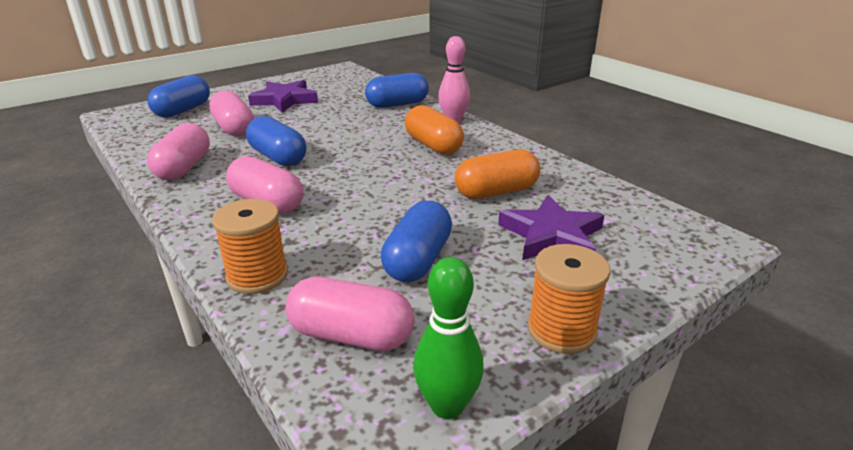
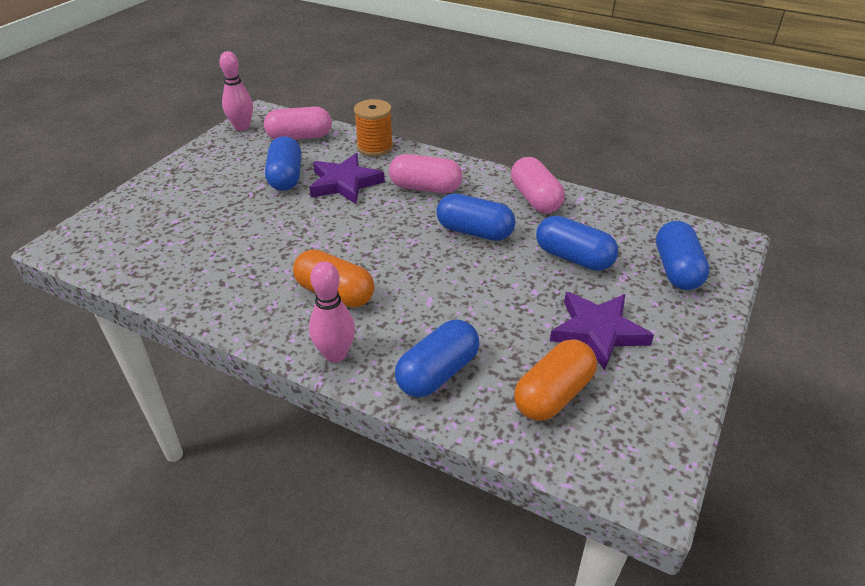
camera: 155 degrees right, 10 degrees up
pink capsule [209,90,254,136] -> blue capsule [536,216,618,271]
green bowling pin [413,257,484,419] -> pink bowling pin [219,51,253,131]
orange capsule [455,149,540,199] -> orange capsule moved to [514,339,597,421]
purple star [498,195,604,260] -> purple star moved to [309,153,385,204]
orange spool [527,244,611,354] -> none

